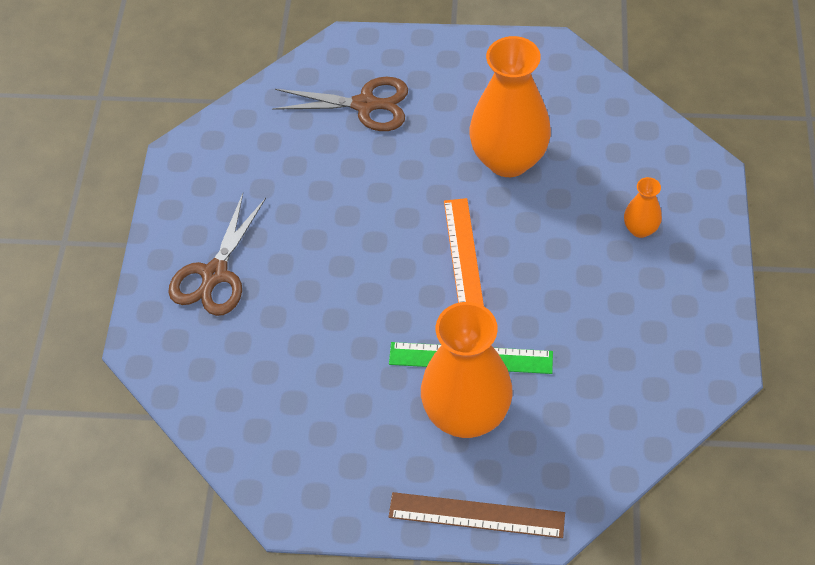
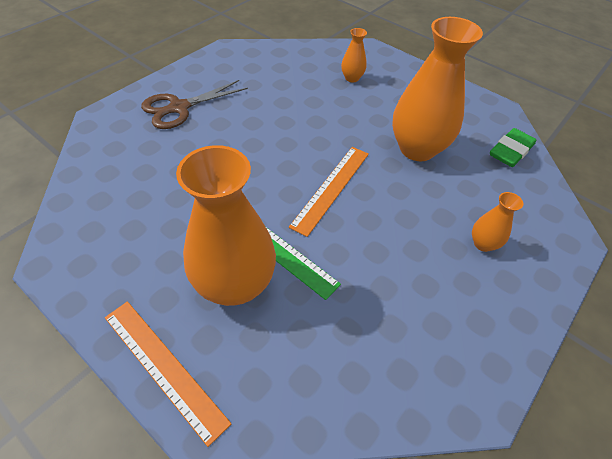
camera: 30 degrees right, 5 degrees down
brown scissors [272,77,408,131] -> orange vase [341,28,367,82]
brown ruler [389,492,565,538] -> orange ruler [105,301,231,447]
none -> green eraser [490,128,536,167]

